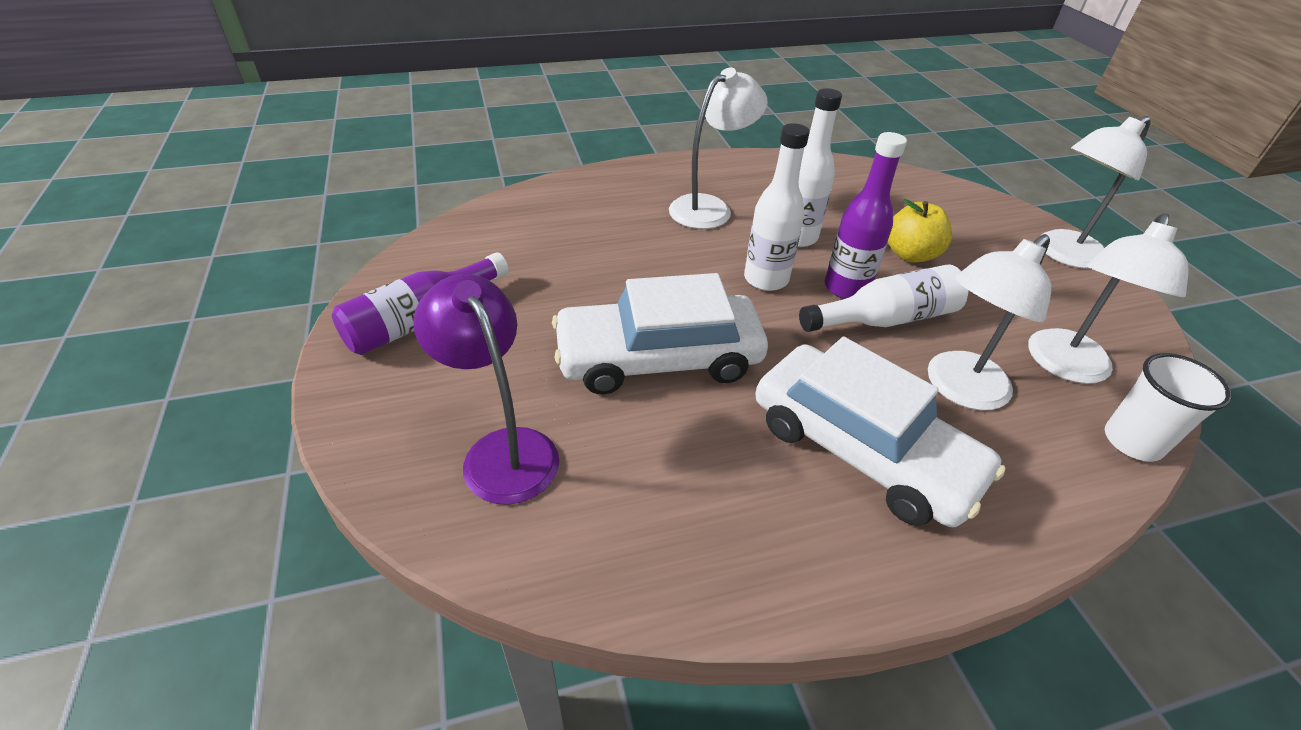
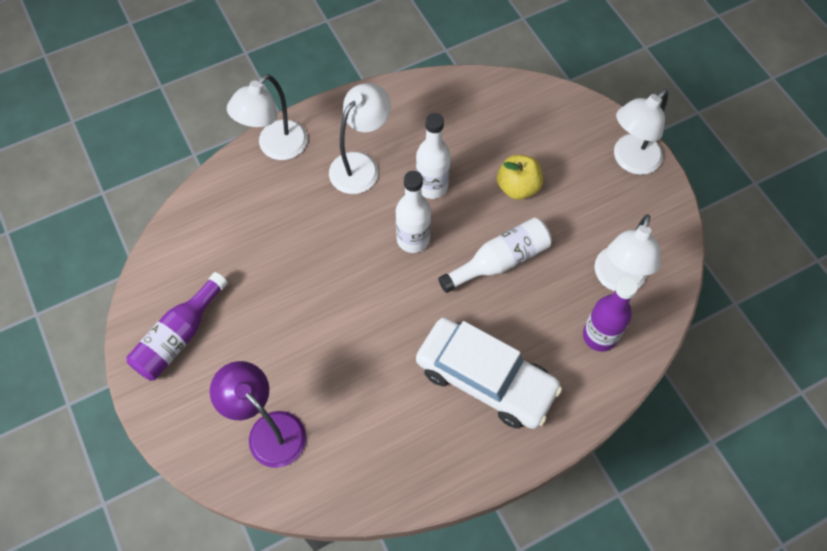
camera: 10 degrees left, 20 degrees up
white car [552,273,768,395] -> none
purple bottle [825,132,907,299] -> purple bottle moved to [583,277,638,352]
white lamp [928,234,1051,410] -> white lamp moved to [227,74,308,160]
white cup [1105,353,1232,462] -> none

